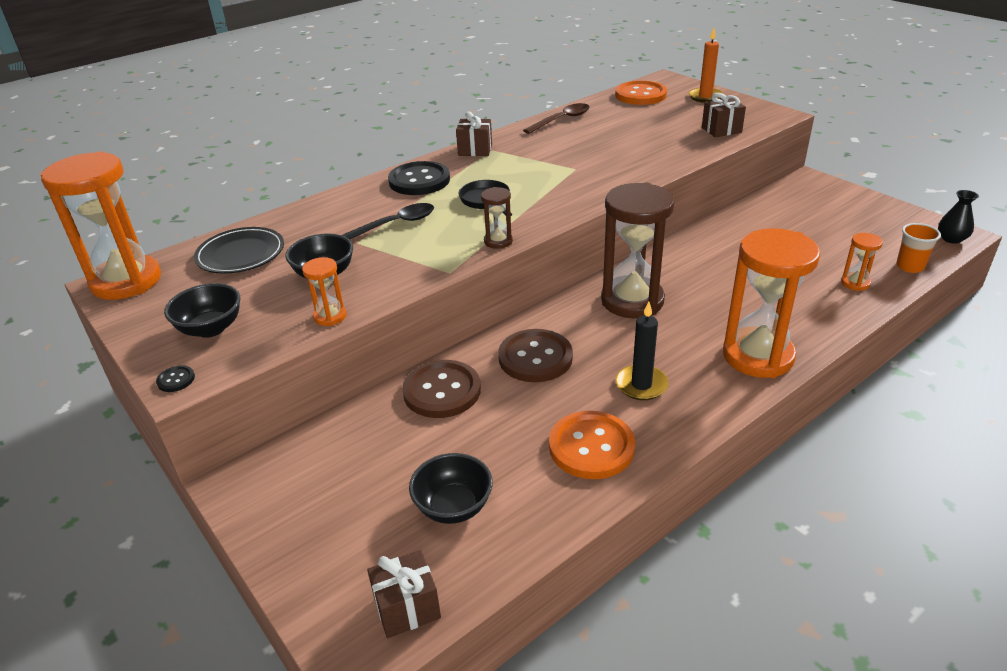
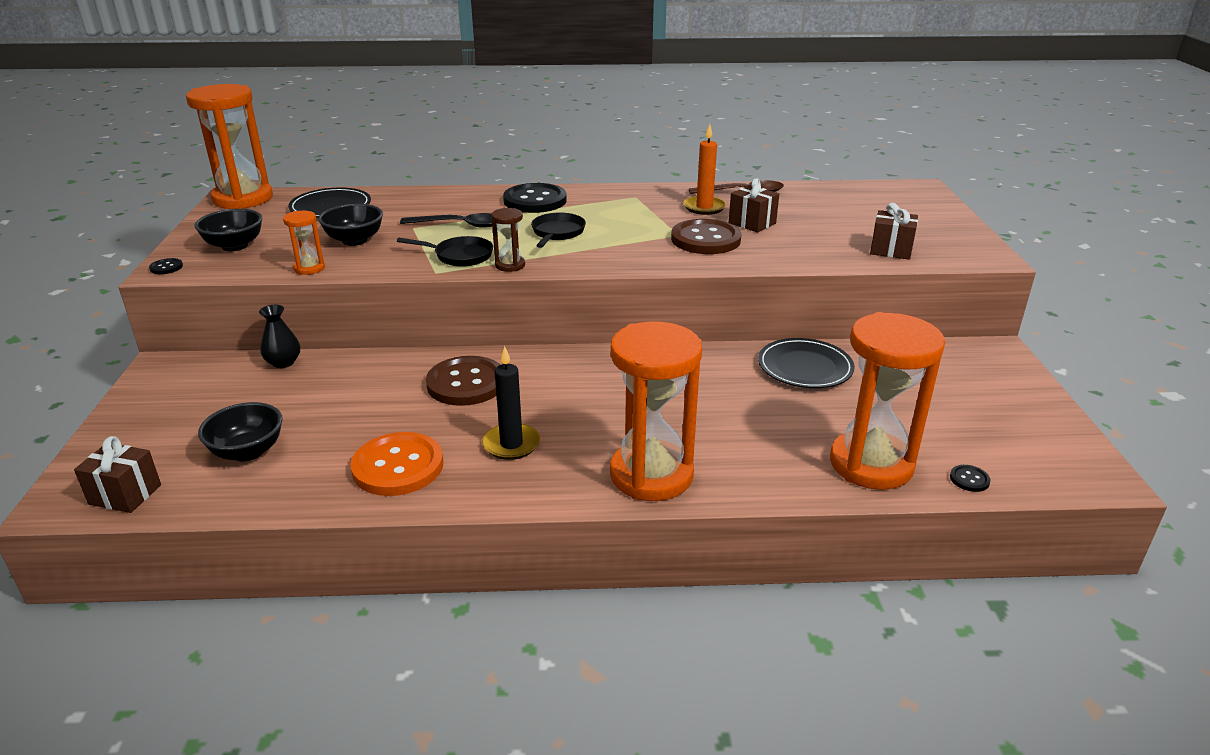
camera: 35 degrees right, 5 degrees down
brown button [402,360,481,418] -> brown button moved to [671,219,742,254]
brown gift [456,112,492,156] -> brown gift moved to [729,178,779,233]
brown hourglass [601,183,674,318] -> none
orange button [615,81,667,105] -> none
orange candle [689,28,724,103] -> orange candle moved to [683,124,726,215]
orange hourglass [841,233,883,291] -> orange hourglass [830,312,945,490], size x2.25
orange cup [896,223,941,273] -> black button [950,465,991,492]
black vase [938,190,979,244] -> black vase moved to [259,305,300,368]
none -> black pan [397,236,493,267]
none -> black plate [758,338,855,388]

